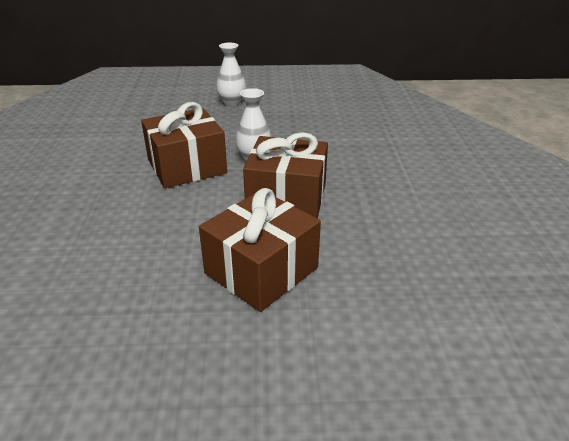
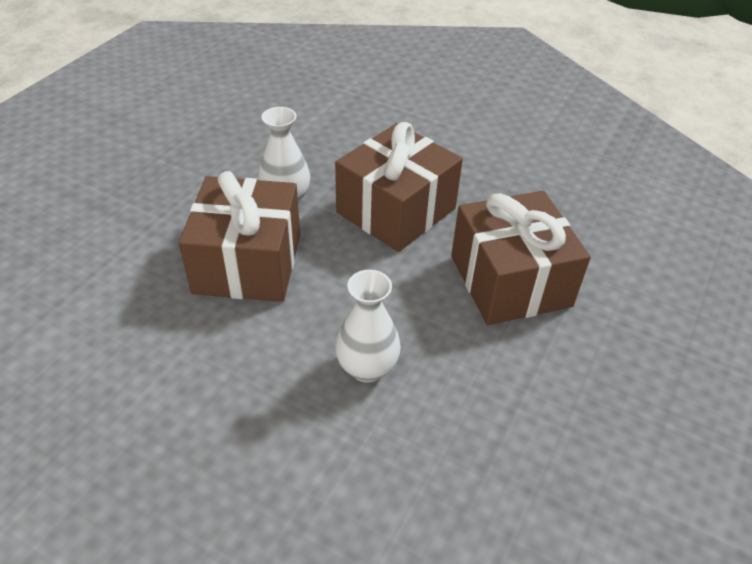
camera: 60 degrees left, 10 degrees up
white vase [216,43,246,106] -> white vase moved to [335,270,401,383]

